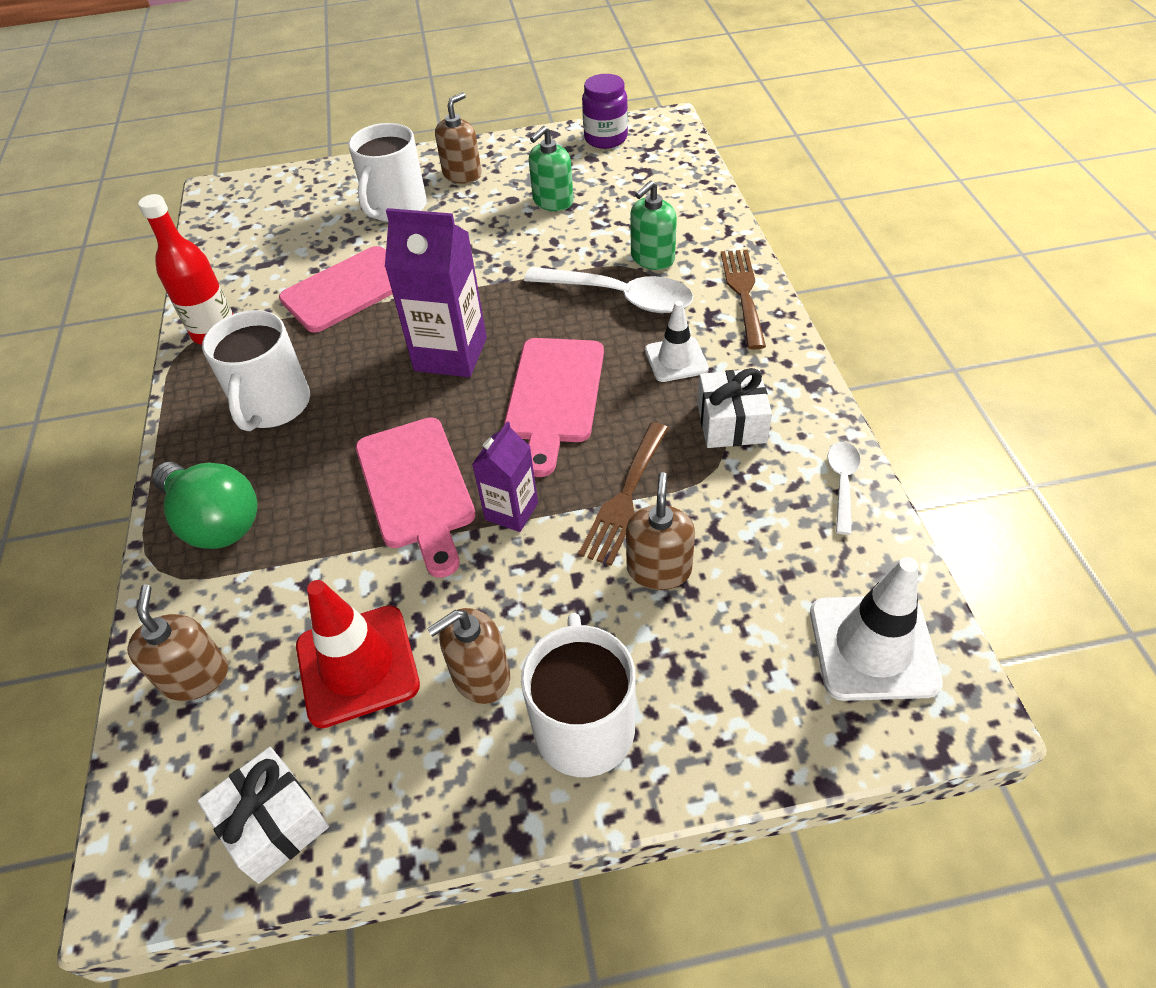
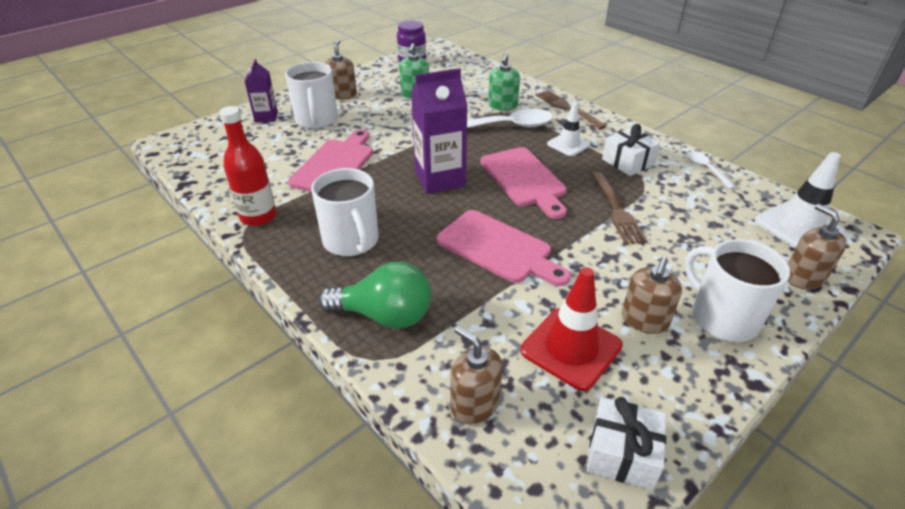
camera: 35 degrees left, 10 degrees down
purple carton [472,421,538,532] -> purple carton moved to [244,59,278,123]
brown soap dispenser [626,472,695,590] -> brown soap dispenser moved to [787,204,846,290]

